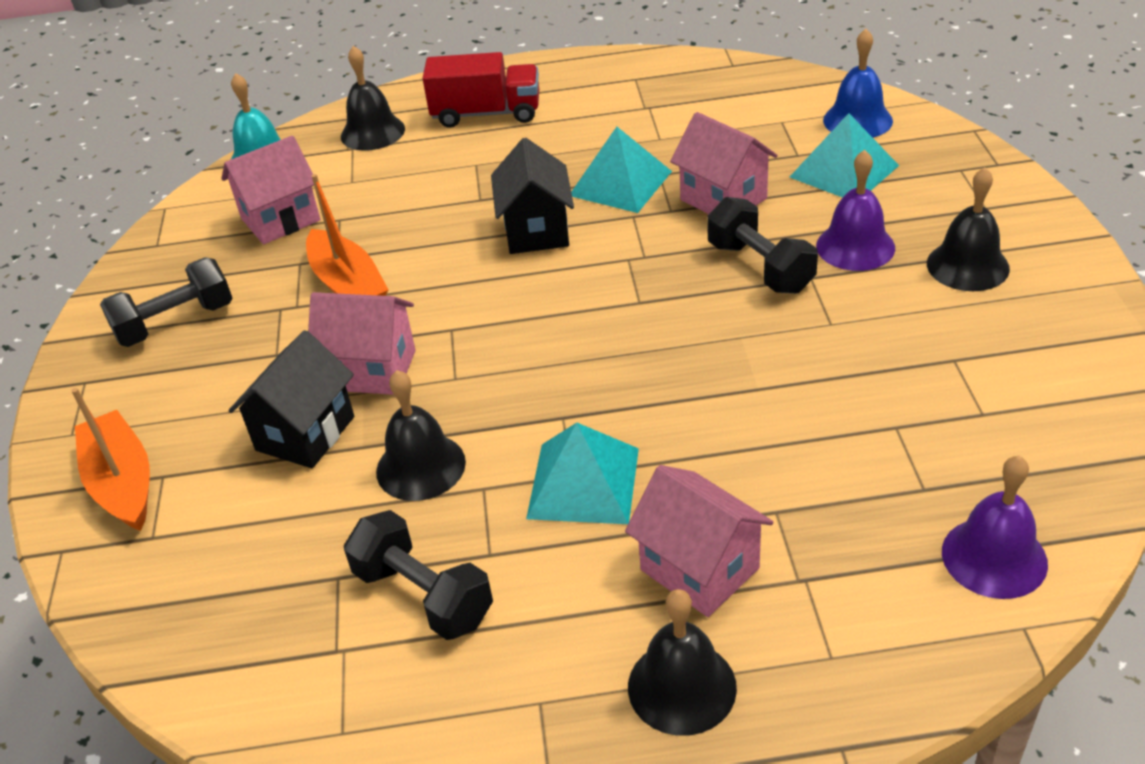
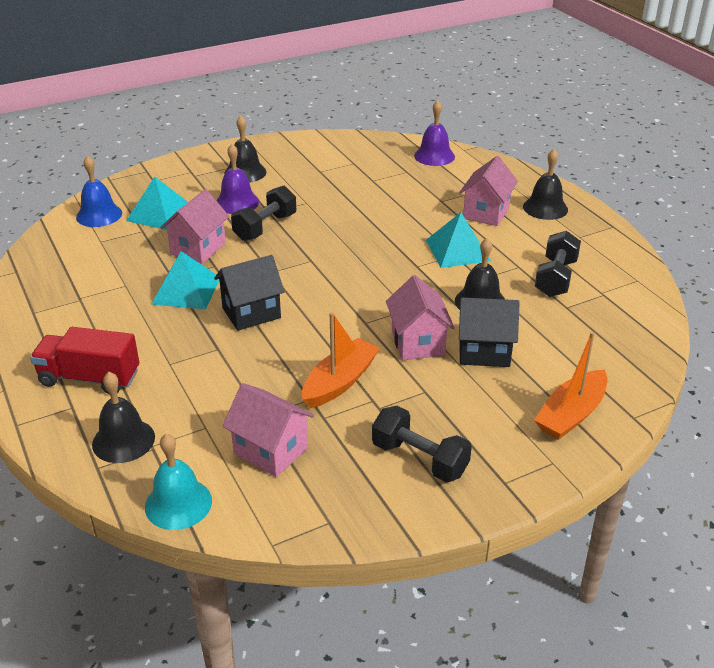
camera: 115 degrees left, 5 degrees down
red truck [422,52,539,128] -> red truck turned 60 degrees counterclockwise [30,327,139,394]

